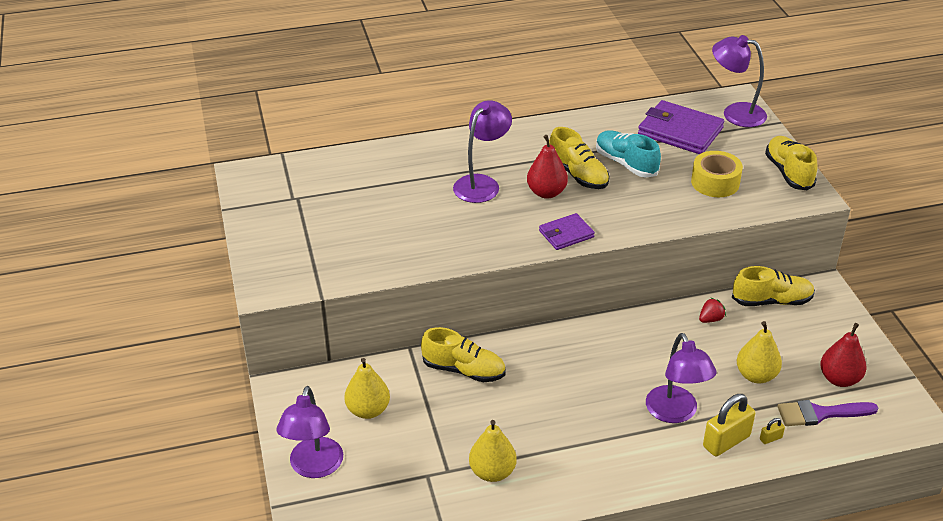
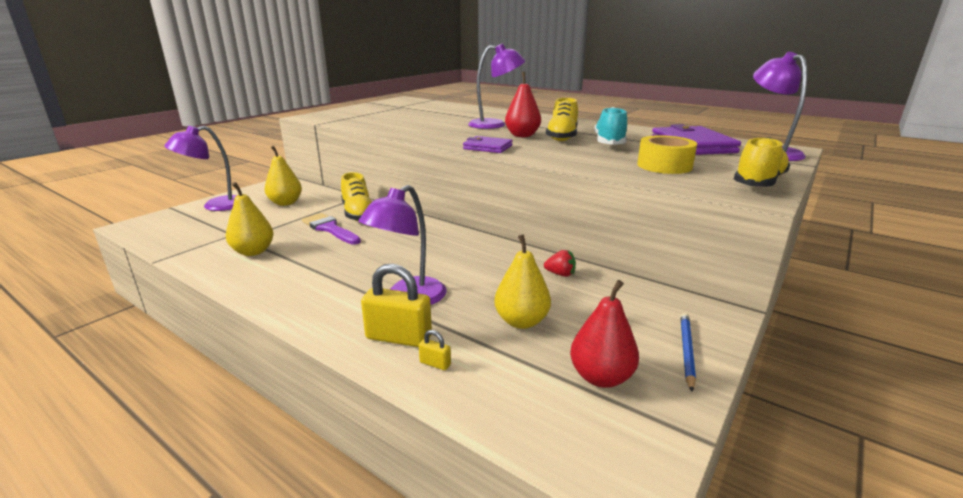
camera: 50 degrees right, 15 degrees down
yellow shoe [732,266,815,306] -> none
purple brush [778,400,878,426] -> purple brush moved to [302,213,361,245]
none -> blue pencil [681,313,696,392]

